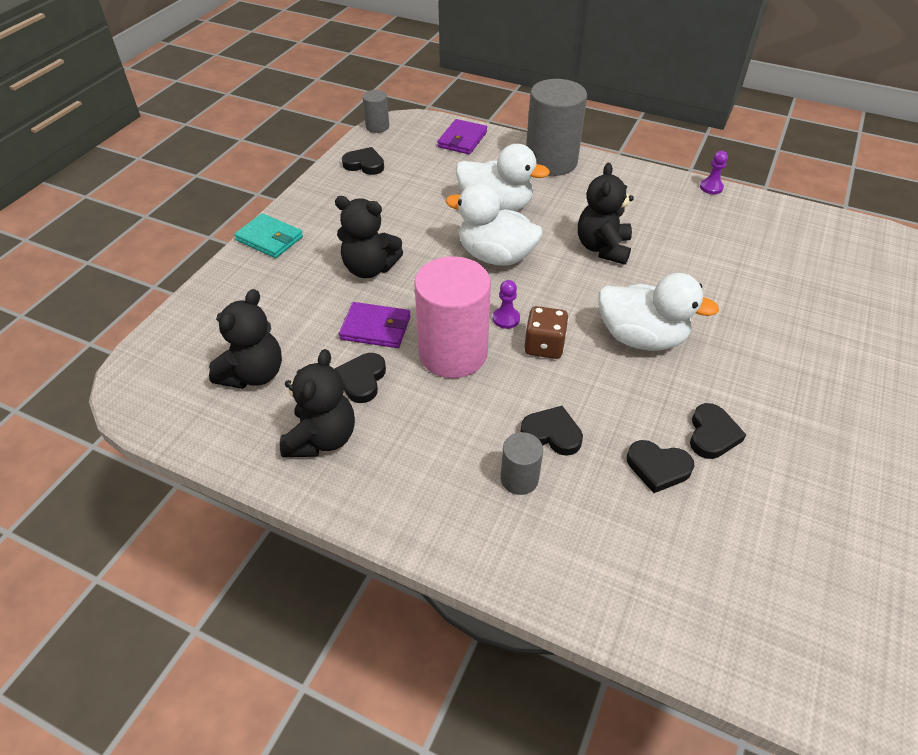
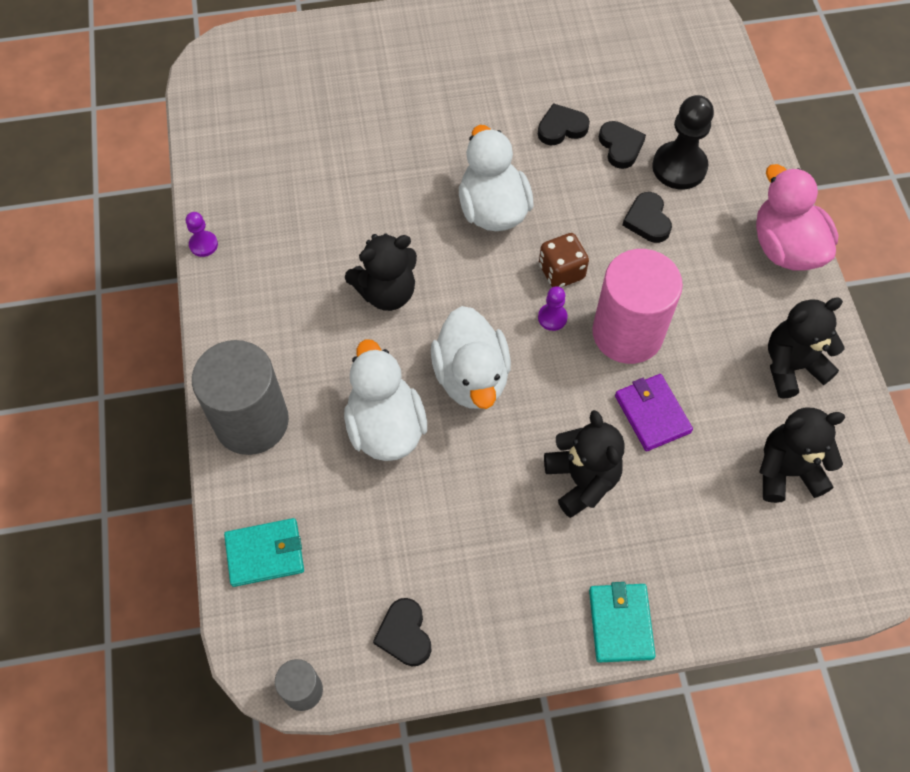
camera: 125 degrees left, 15 degrees up
black heart [335,353,386,403] -> none
purple wallet [437,119,487,154] -> turquoise wallet [224,518,304,587]
grey cylinder [501,432,543,495] -> none
none -> black pawn [652,95,714,189]
none -> pink duck [756,164,838,271]

